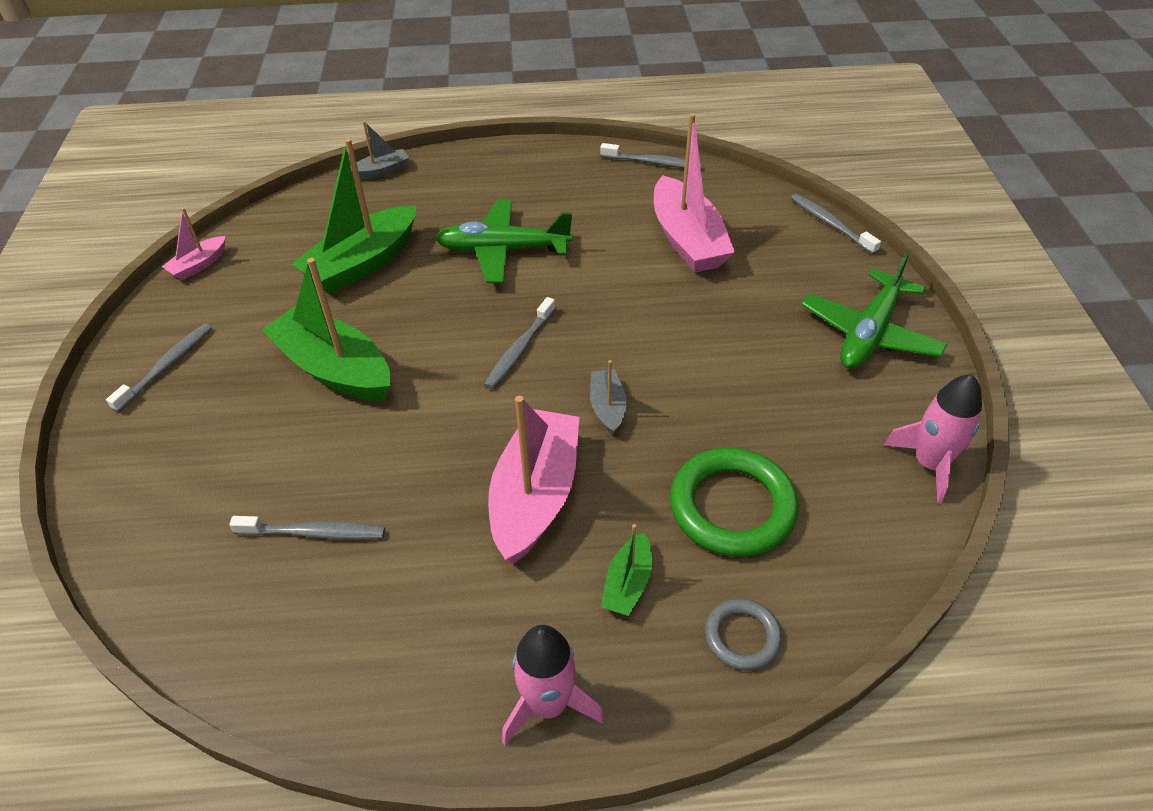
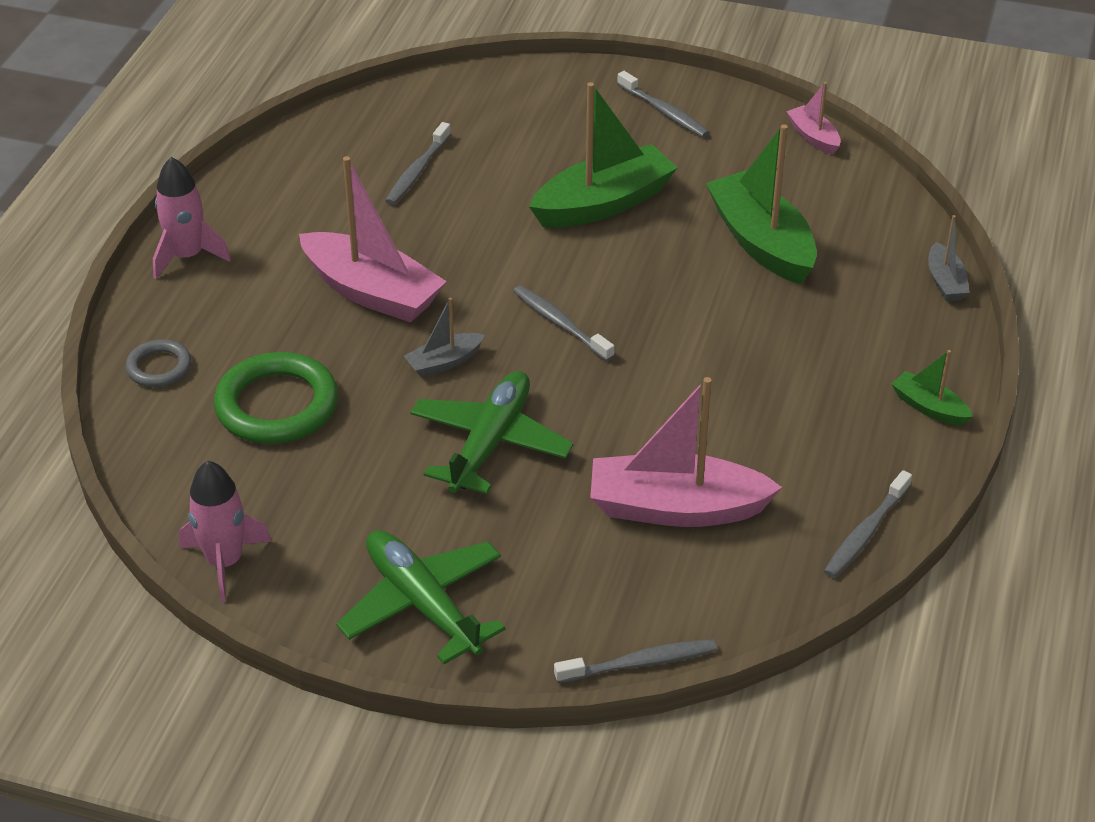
camera: 110 degrees right, 5 degrees down
green plane [435,200,573,283] -> green plane moved to [410,371,574,494]
grey boat [590,360,627,435] -> grey boat turned 135 degrees clockwise [404,298,485,377]
green boat [601,524,652,616] -> green boat moved to [891,350,973,426]

